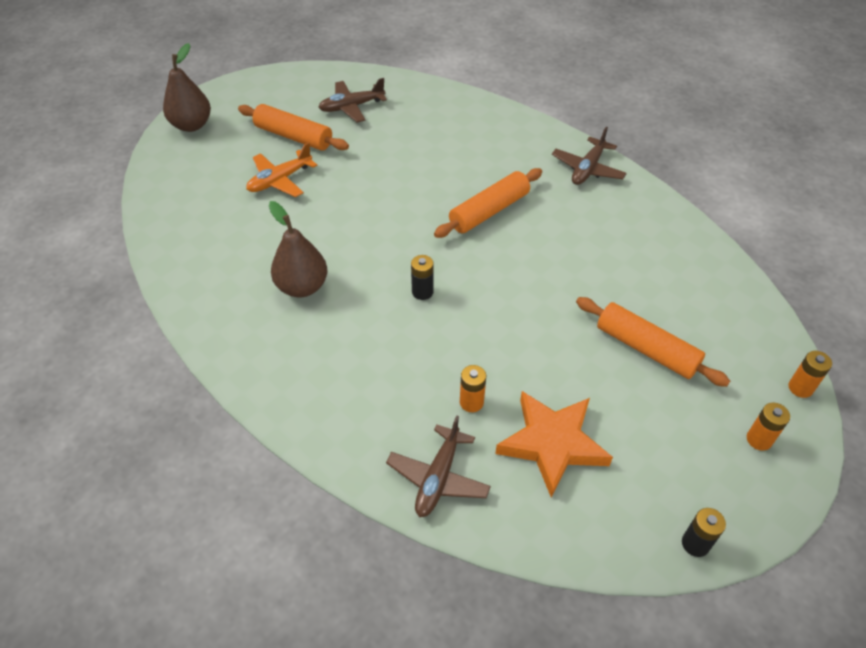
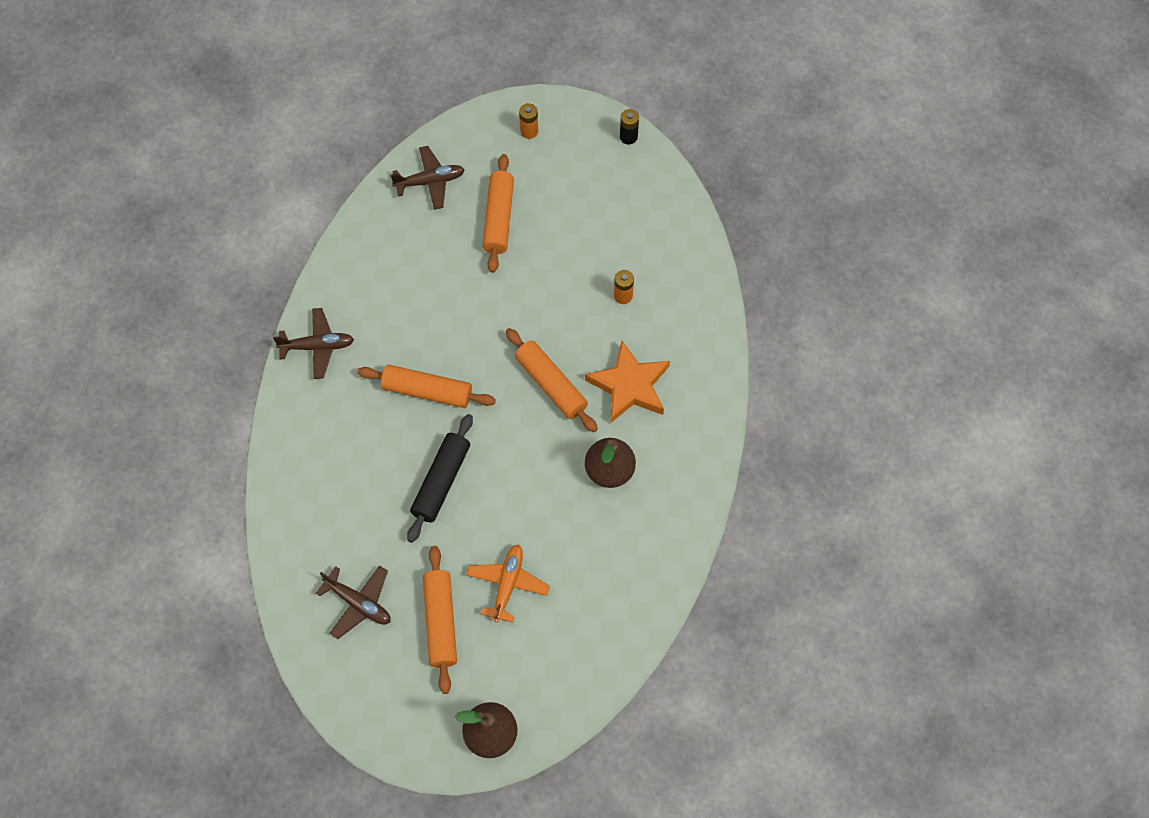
camera: 125 degrees left, 15 degrees up
orange plane [246,142,317,197] -> orange plane turned 90 degrees counterclockwise [466,544,550,622]
brown plane [386,415,491,517] -> brown plane moved to [390,146,465,210]
black battery [411,255,434,300] -> orange rolling pin [506,328,598,432]
orange star [495,391,613,497] -> orange star moved to [585,341,670,423]
orange battery [788,351,832,398] -> none
none -> black rolling pin [407,414,473,543]

